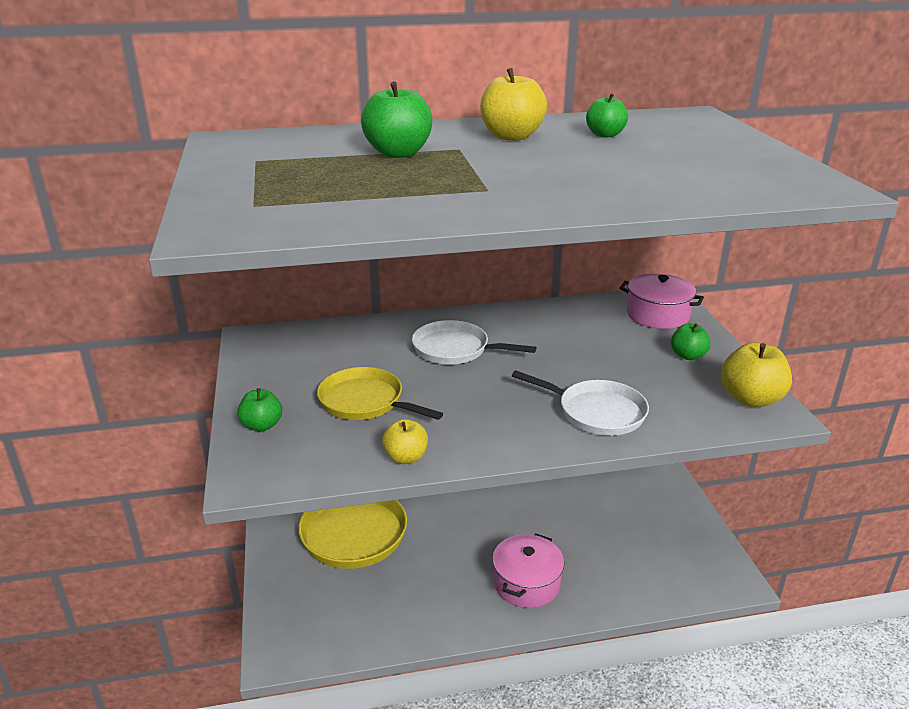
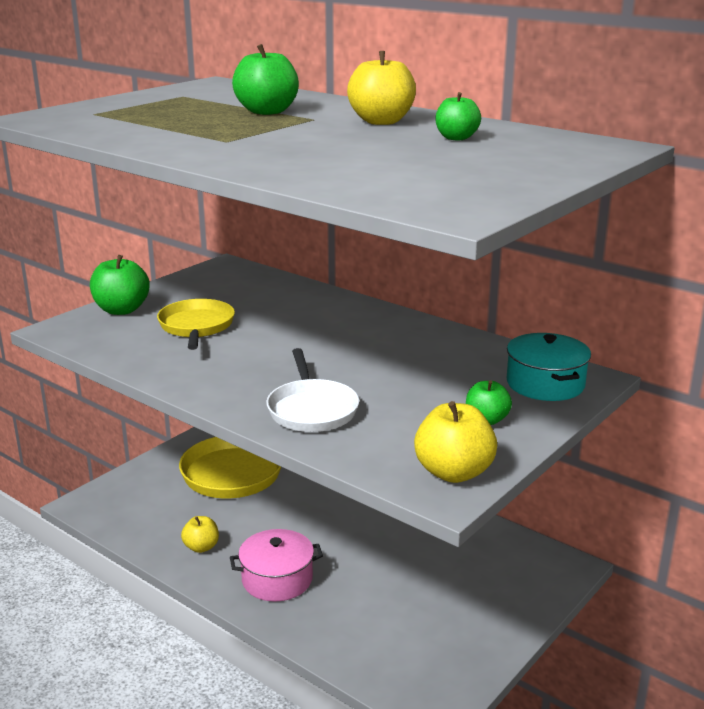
camera: 50 degrees right, 5 degrees down
green apple [237,388,282,432] -> green apple [90,255,150,315], size x1.61
yellow apple [382,419,428,464] -> yellow apple moved to [181,516,219,553]
white pan [412,320,537,365] -> none
pink pot [620,273,704,329] -> turquoise pot [507,333,591,401]

